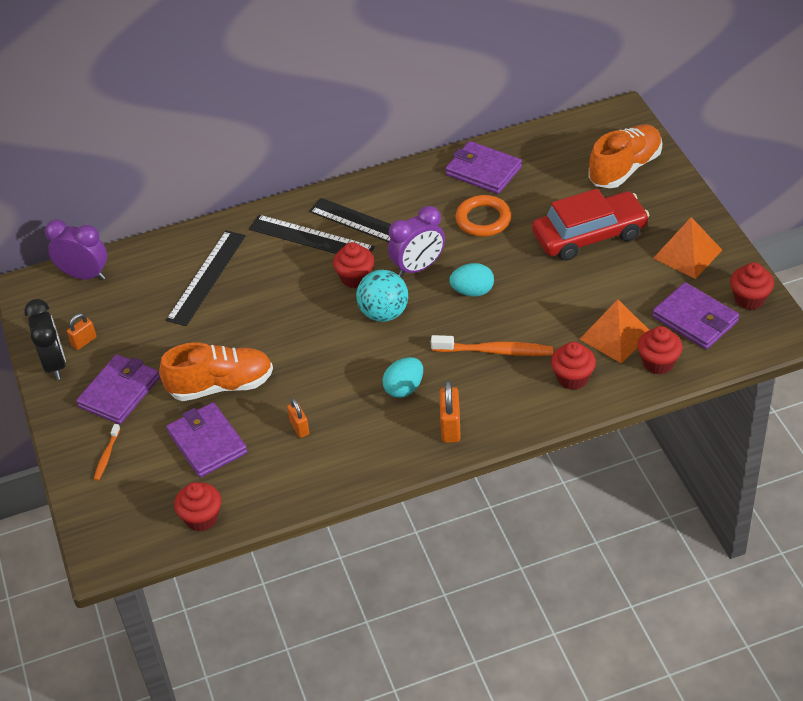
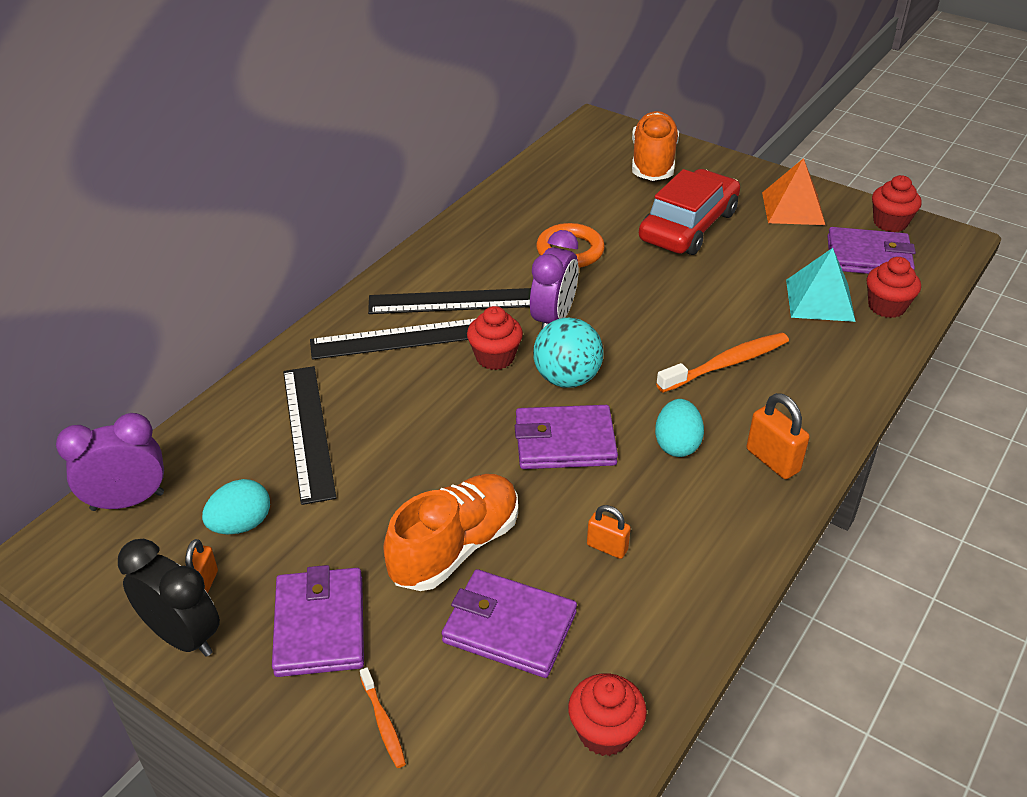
camera: 40 degrees left, 5 degrees down
purple wallet [445,141,522,194] -> purple wallet moved to [515,405,618,469]
turquoise egg [449,263,494,297] -> turquoise egg moved to [202,479,270,534]
red cupcake [551,342,596,390] -> none
orange pyramid [580,299,649,364] -> turquoise pyramid [786,248,856,322]

